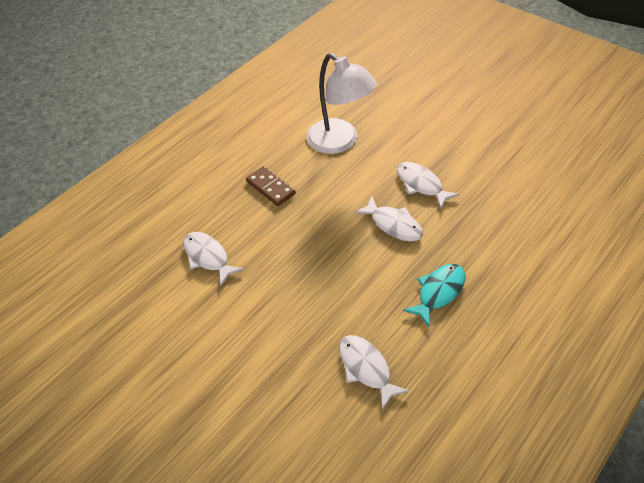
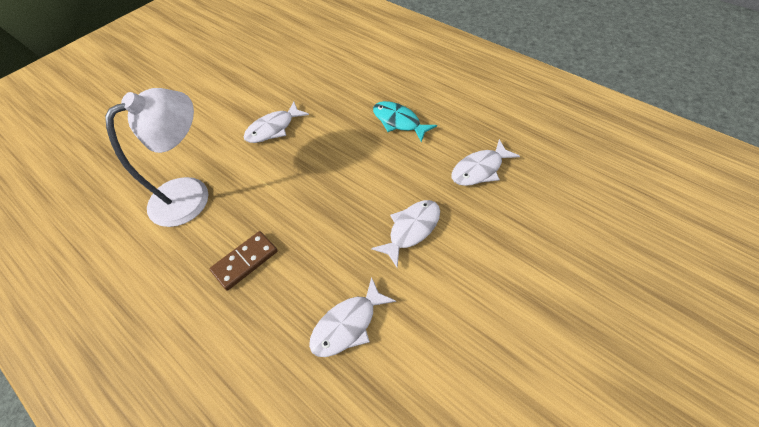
camera: 90 degrees left, 5 degrees up
white fish [354,196,423,242] -> white fish moved to [371,200,440,267]

